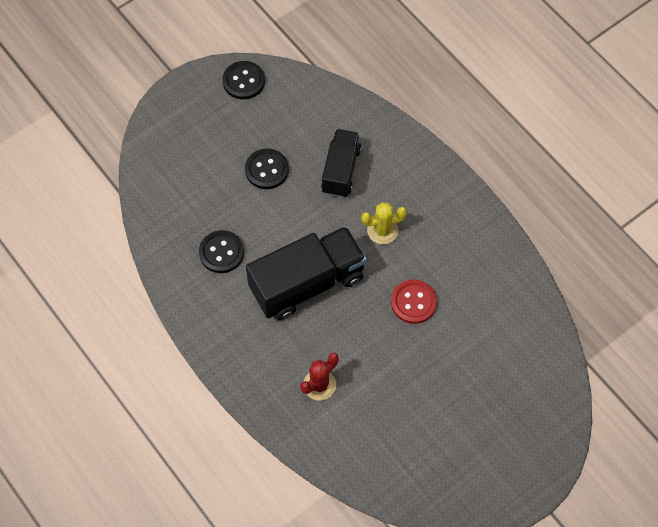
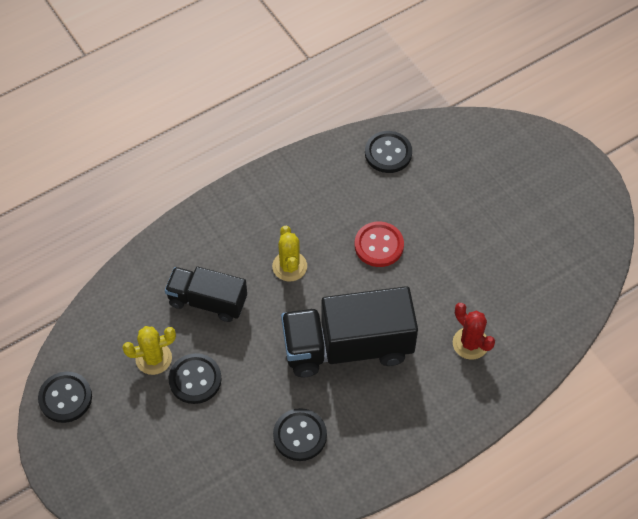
camera: 85 degrees left, 5 degrees down
black truck [246,226,367,320] -> black truck turned 75 degrees counterclockwise [281,286,418,378]
none -> yellow cactus [122,326,176,375]
none -> black button [365,131,412,173]

